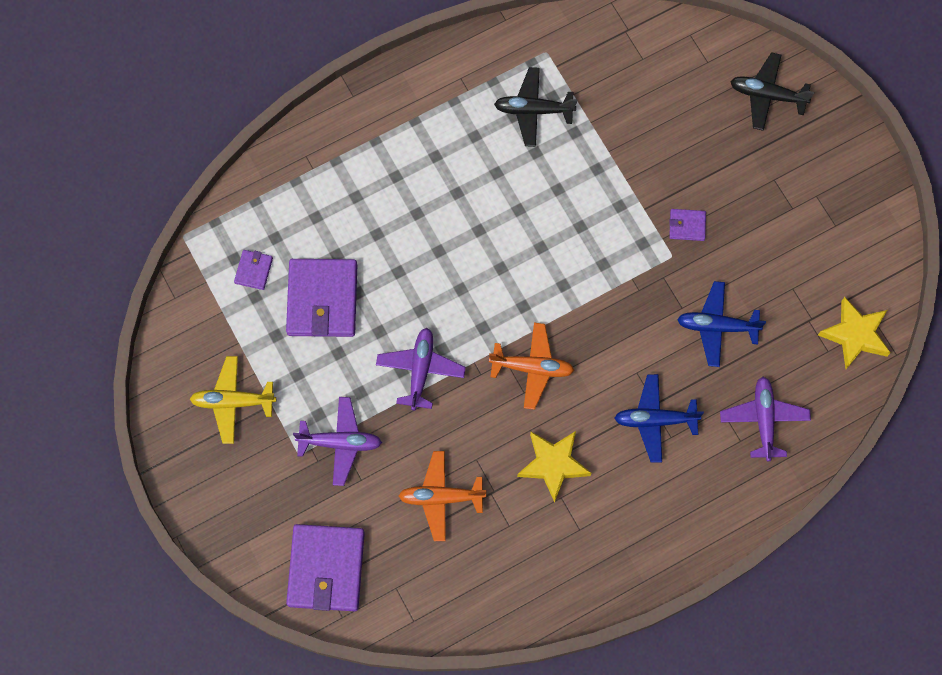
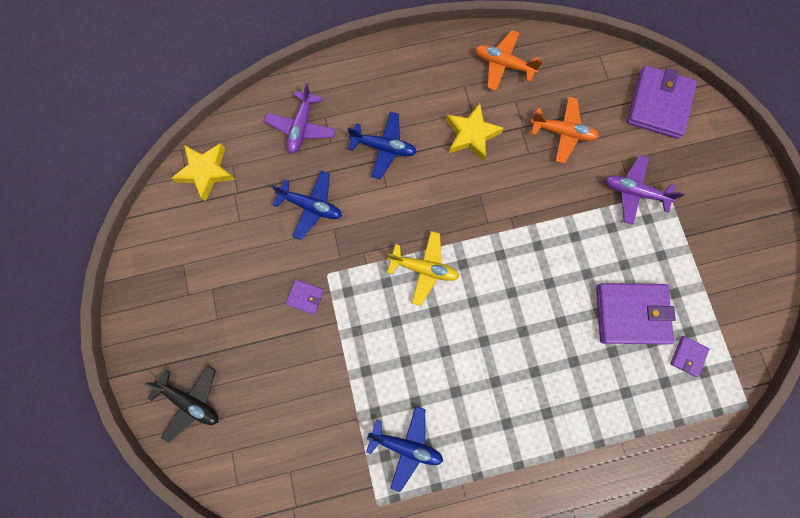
camera: 165 degrees left, 5 degrees up
yellow plane [190,356,276,444] -> yellow plane moved to [387,231,459,306]
purple wallet [286,259,357,337] -> purple wallet turned 75 degrees clockwise [596,283,676,344]
purple plane [376,328,466,411] -> none
orange plane [489,323,574,410] -> orange plane moved to [475,30,543,91]
black plane [494,67,577,147] -> blue plane [366,406,443,492]

